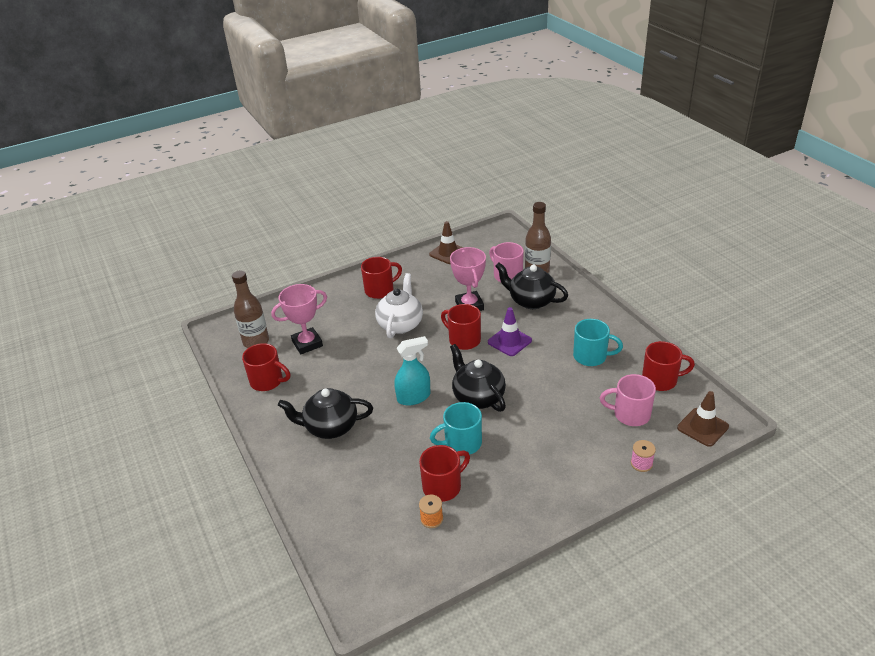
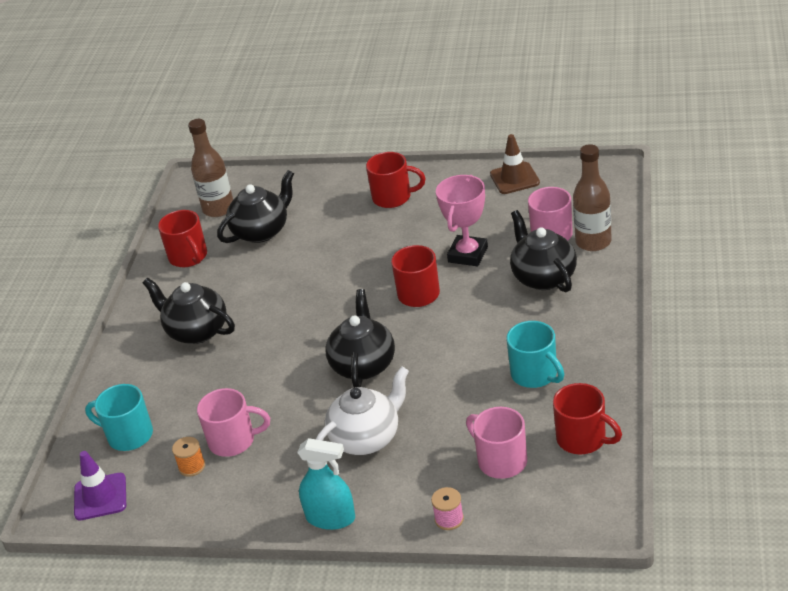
camera: 40 degrees right, 0 degrees up
pink trophy [271,284,327,354] -> black teapot [217,170,294,243]
white teapot [375,273,423,338] -> white teapot moved to [316,367,409,455]
turquoise spray bottle [394,336,430,405] -> turquoise spray bottle moved to [297,438,355,530]
red mug [419,445,470,502] -> pink mug [197,388,270,457]
turquoise mug [430,402,482,455] -> turquoise mug moved to [85,384,153,451]
purple traffic cone [488,307,532,356] -> purple traffic cone moved to [74,451,126,520]
brown traffic cone [677,391,729,447] -> none

